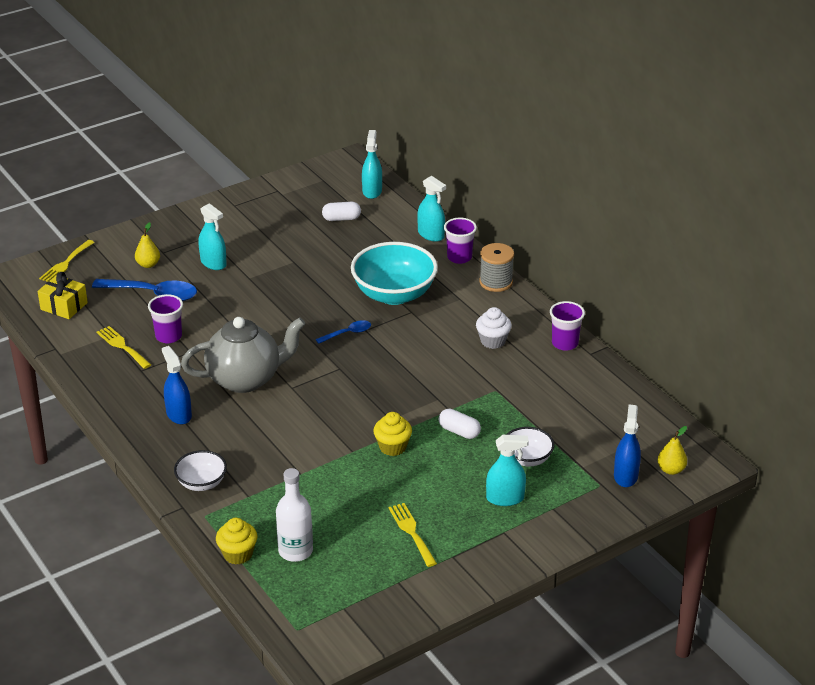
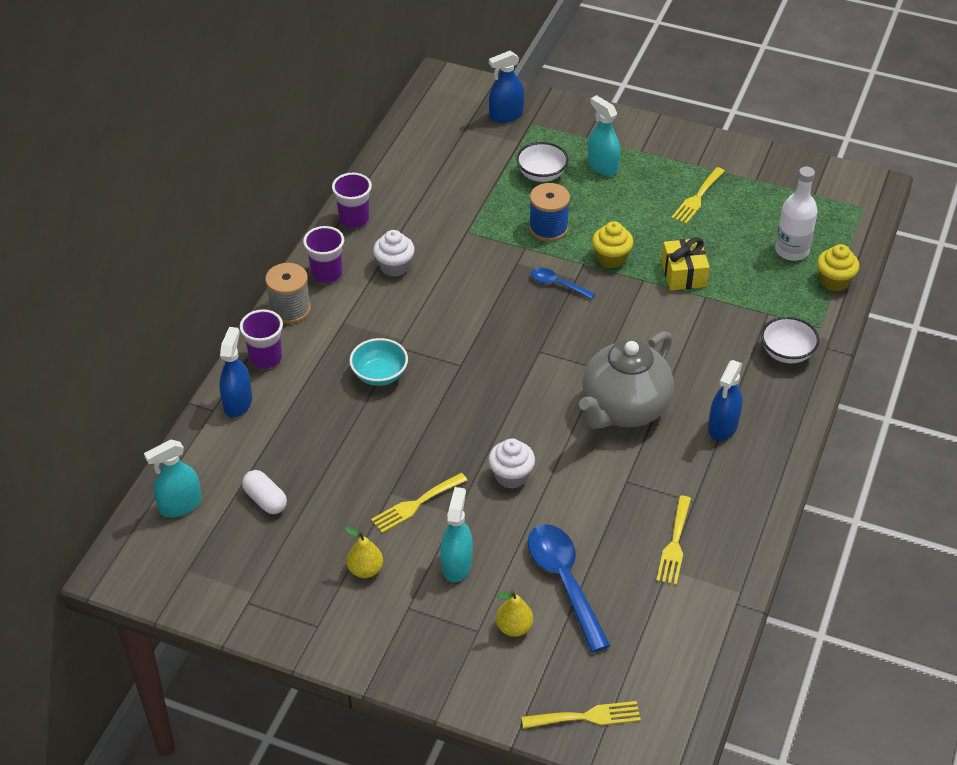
camera: 125 degrees left, 10 degrees up
yellow gift [38,272,88,319] -> yellow gift moved to [661,238,710,290]
purple cup [148,294,183,343] -> purple cup moved to [303,226,344,283]
grey teapot [181,317,305,393] -> grey teapot turned 90 degrees counterclockwise [579,331,674,429]
blue spoon [316,320,371,344] -> blue spoon moved to [531,268,595,299]
turquoise bowl [351,242,438,305] -> turquoise bowl [349,338,408,386], size x0.53
turquoise spray bottle [417,176,446,242] -> blue spray bottle [219,327,252,418]
white capsule [439,409,481,439] -> blue spool [529,183,570,242]
yellow pear [658,426,687,475] -> yellow pear moved to [345,527,383,578]
none -> yellow fork [371,473,468,533]
none -> white cupcake [488,438,535,489]

